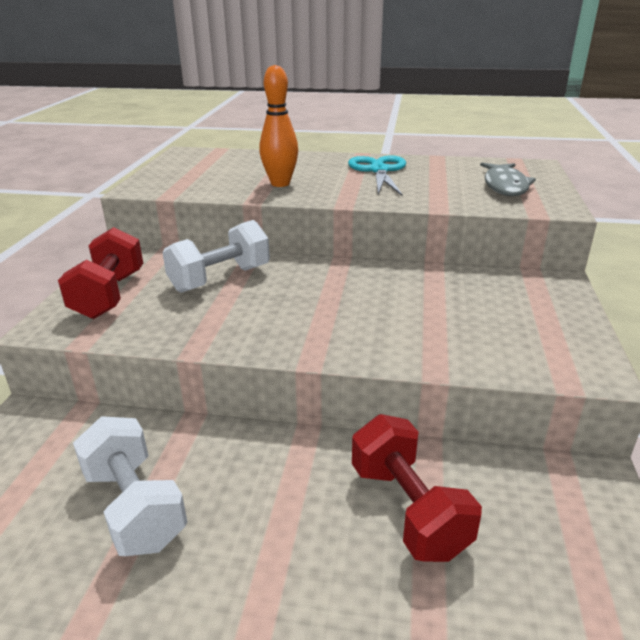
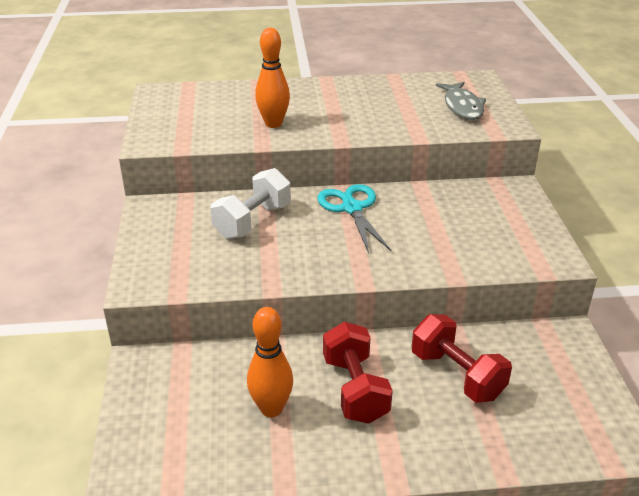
camera: 15 degrees left, 5 degrees up
red dumbbell [58,227,143,319] -> red dumbbell moved to [323,322,393,424]
white dumbbell [73,416,187,556] -> orange bowling pin [247,307,293,417]
turquoise scissors [348,156,406,196] -> turquoise scissors moved to [317,184,391,253]

